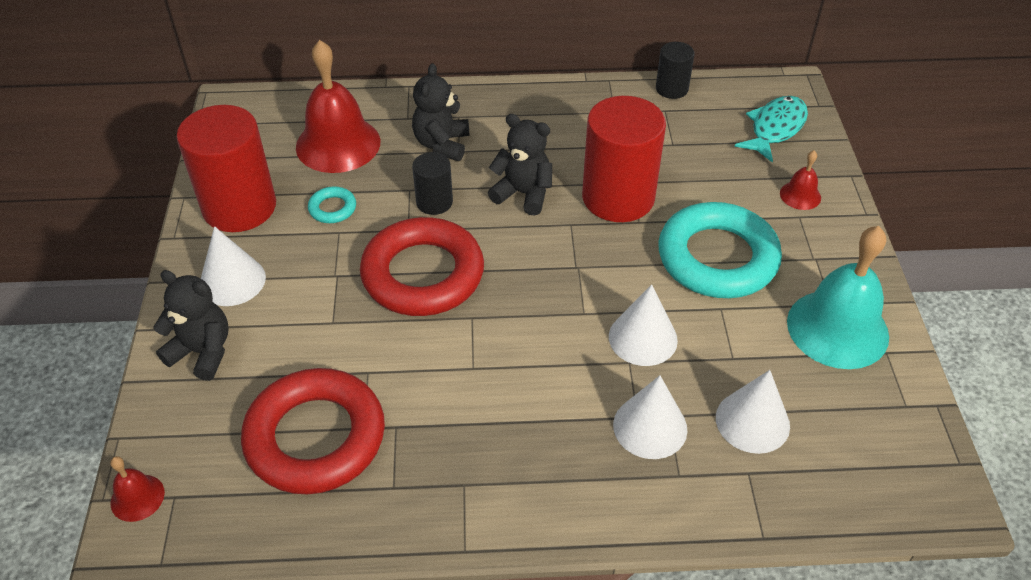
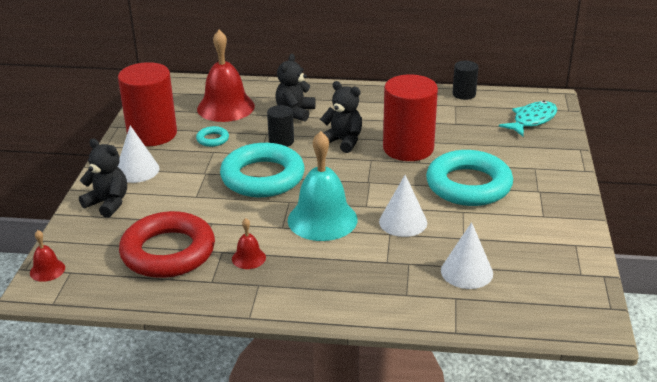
camera: 10 degrees right, 15 degrees down
red ring [360,217,484,316] -> turquoise ring [220,143,305,197]
white cone [613,375,688,459] -> none
red bell [780,150,821,210] -> red bell moved to [232,218,266,269]
turquoise bell [787,226,889,369] -> turquoise bell moved to [288,131,358,241]

